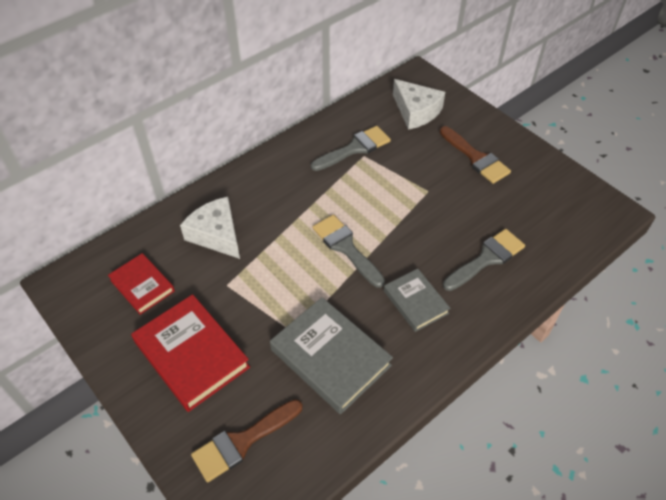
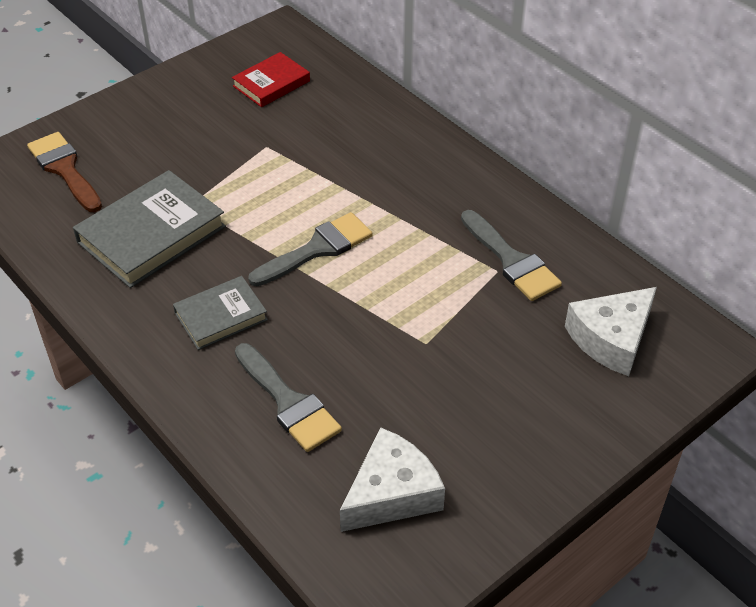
camera: 90 degrees right, 5 degrees down
red book [131,294,250,412] -> none
white cheese [180,197,240,259] -> white cheese moved to [340,427,445,532]
brown brush [440,126,511,184] -> none

